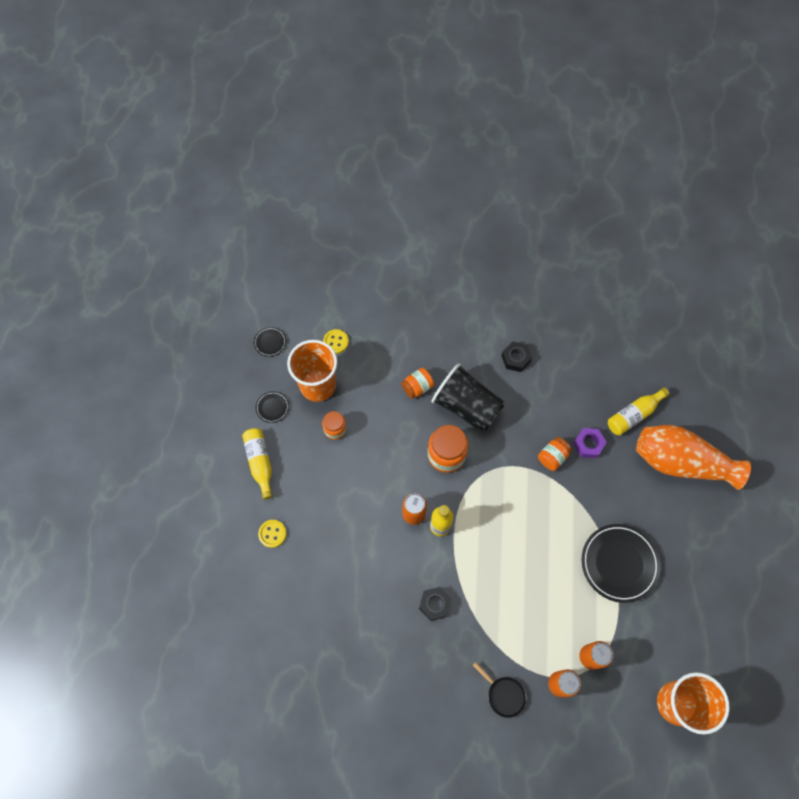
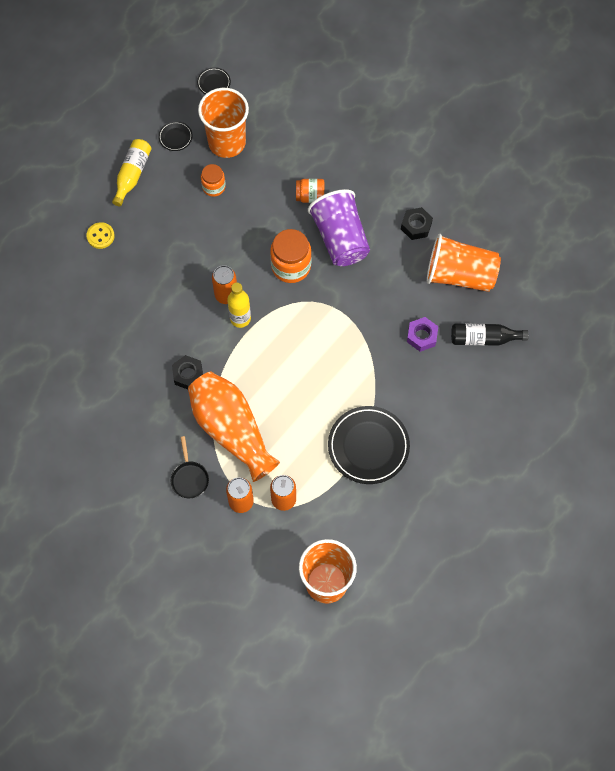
camera: 35 degrees right, 0 degrees up
yellow button [323,329,349,354] -> none
black cup [432,363,504,432] -> purple cup [308,189,370,266]
orange jar [538,437,572,471] -> none
yellow bottle [608,388,670,435] -> black bottle [451,323,529,346]
orange vase [636,425,751,490] -> orange vase moved to [188,372,280,482]
none -> orange cup [427,234,501,292]

